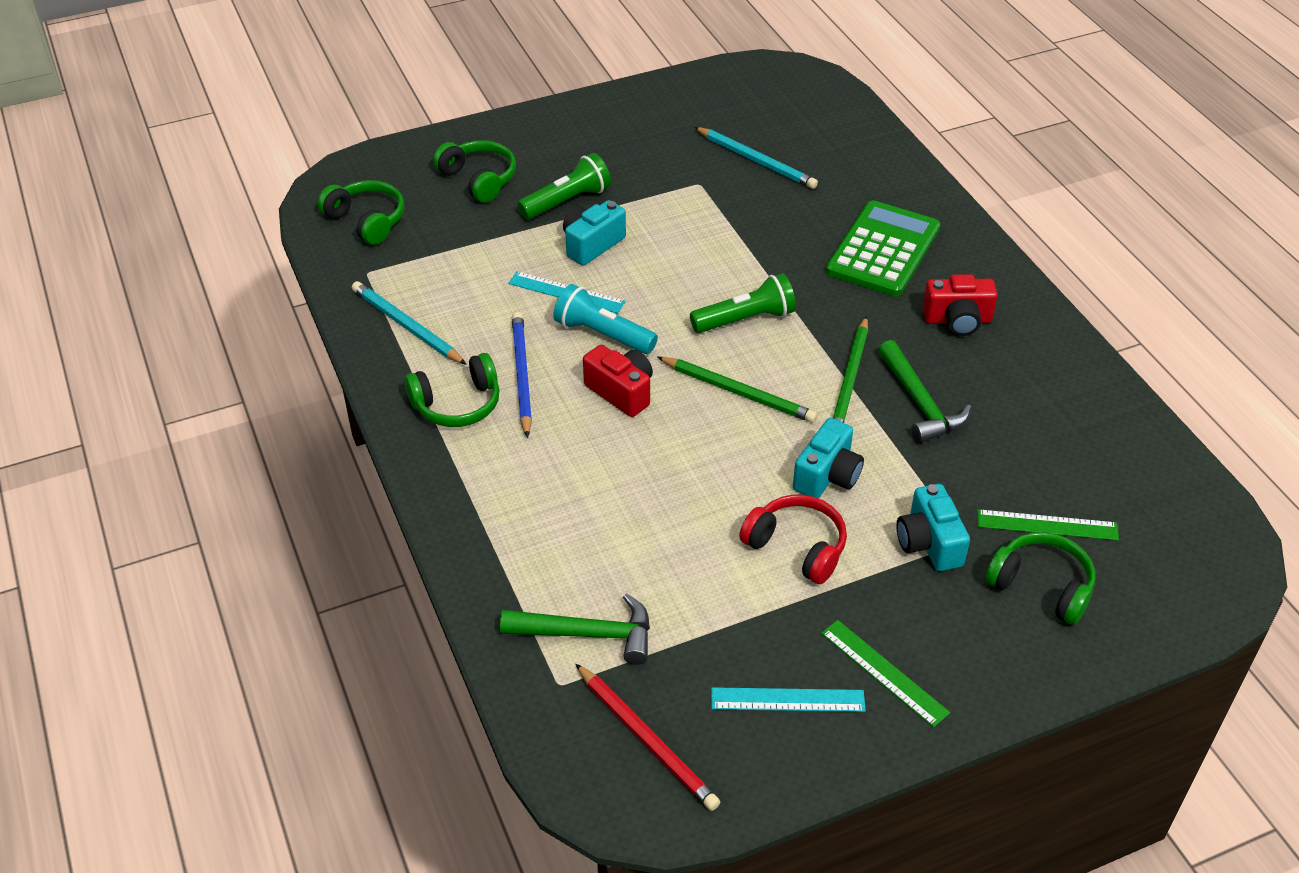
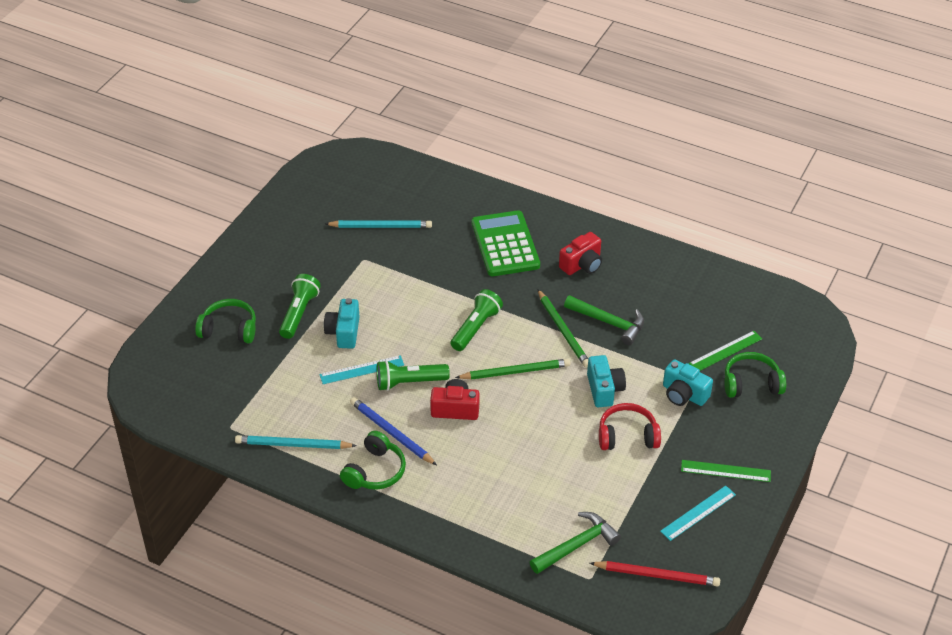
camera: 40 degrees left, 0 degrees up
green headphones [318,180,405,245] -> none
turquoise flashlight [553,284,658,354] -> green flashlight [377,360,450,391]

